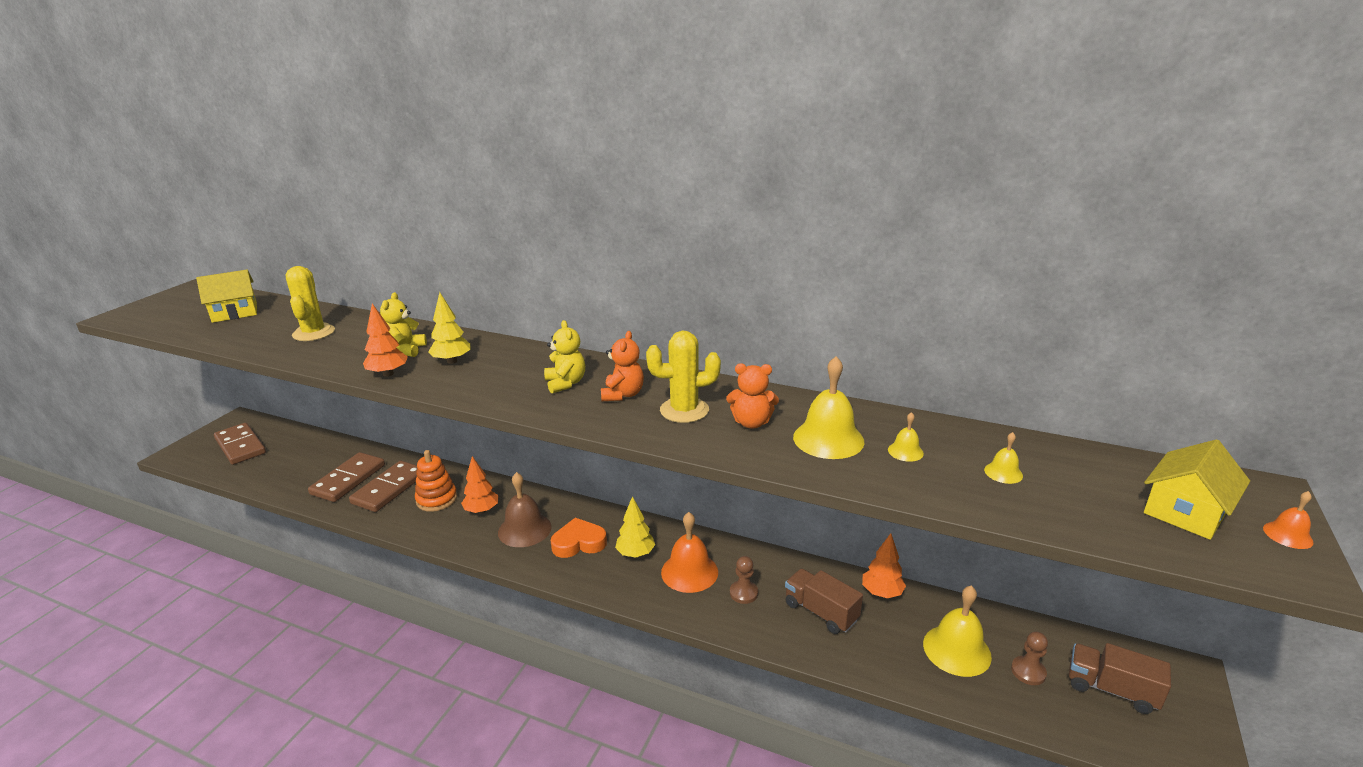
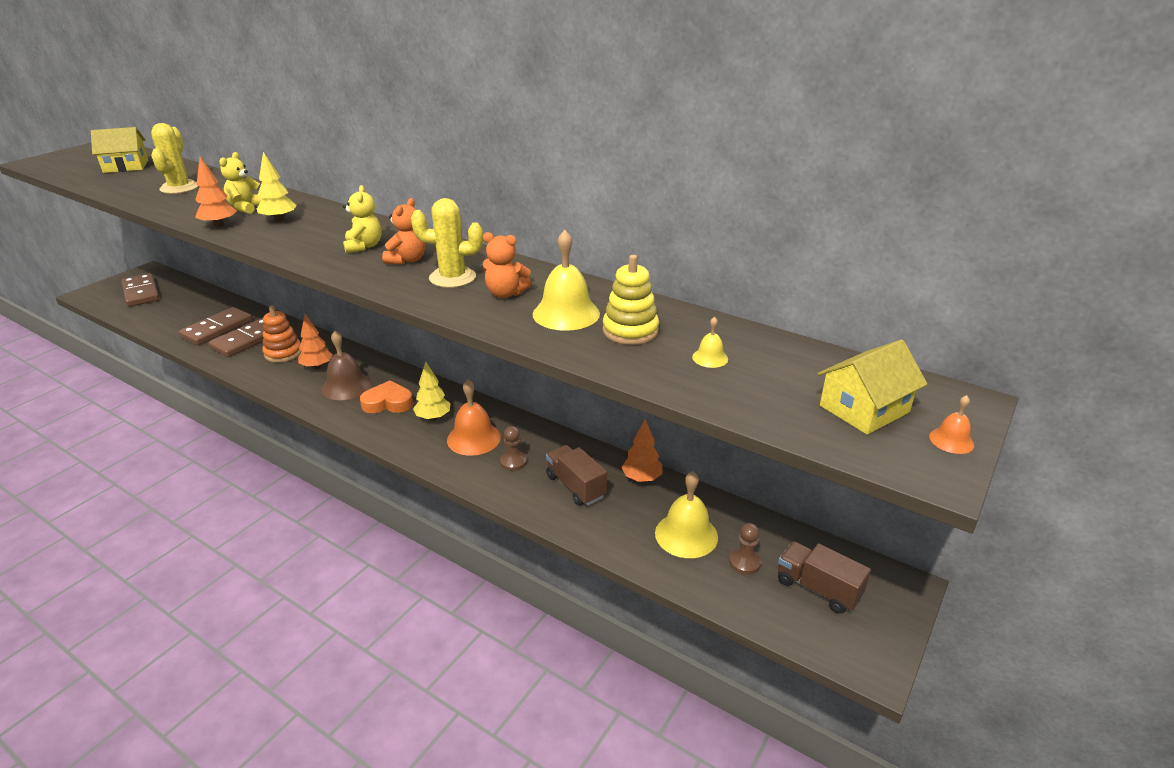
camera: 10 degrees right, 5 degrees up
yellow bell [888,412,924,462] -> yellow stacking toy [603,255,659,345]

